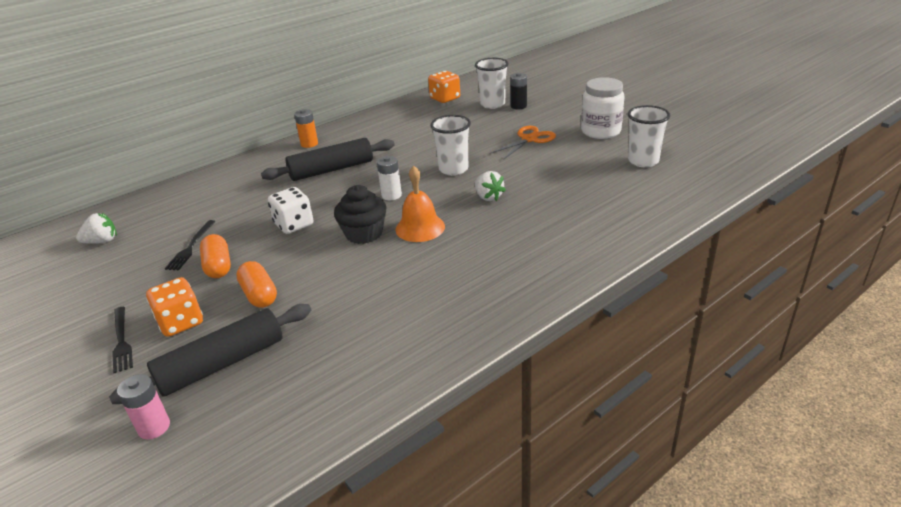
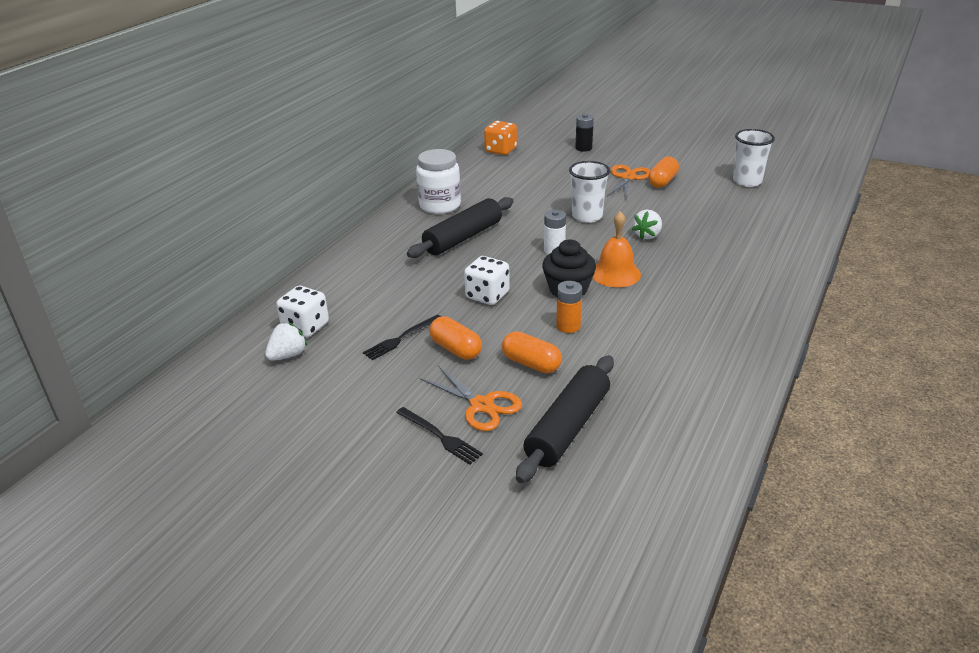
camera: 25 degrees left, 0 degrees up
pink battery [117,374,170,439] -> none
orange dice [146,277,203,337] -> orange scissors [420,366,522,431]
black fork [165,220,216,270] -> black fork turned 60 degrees clockwise [363,314,441,360]
orange battery [294,109,318,148] -> orange battery moved to [556,281,582,333]
white cup [475,58,509,109] -> none
white strawberry [475,171,506,201] -> white strawberry turned 90 degrees clockwise [632,210,662,239]
white jar [581,77,624,139] -> white jar moved to [416,149,461,214]
none -> white dice [276,286,329,338]
none -> orange capsule [648,157,679,188]

